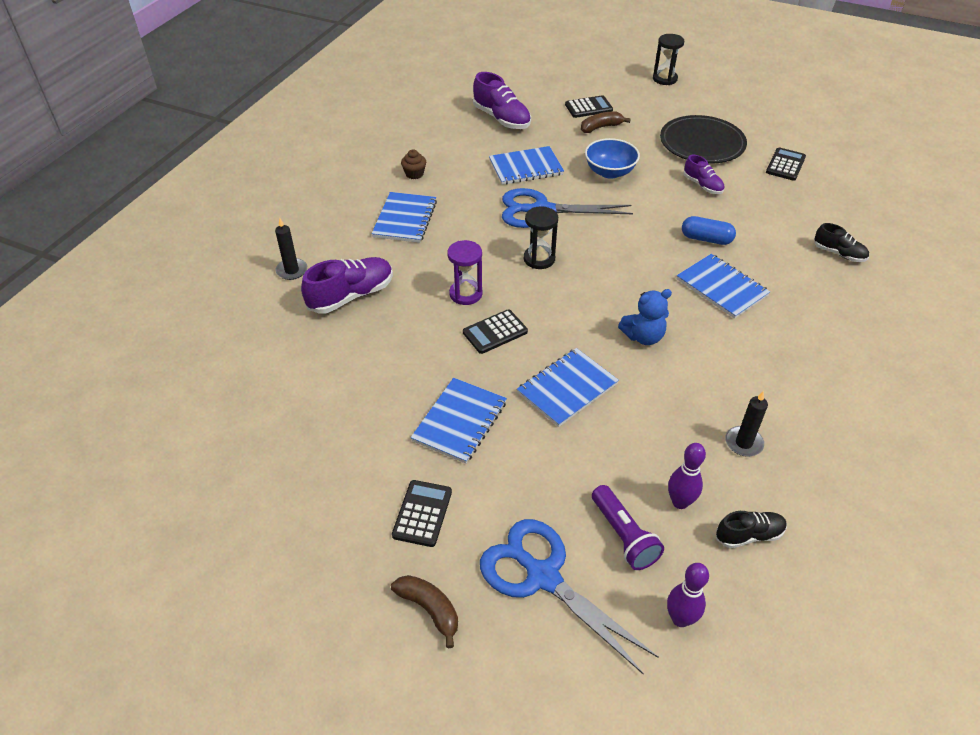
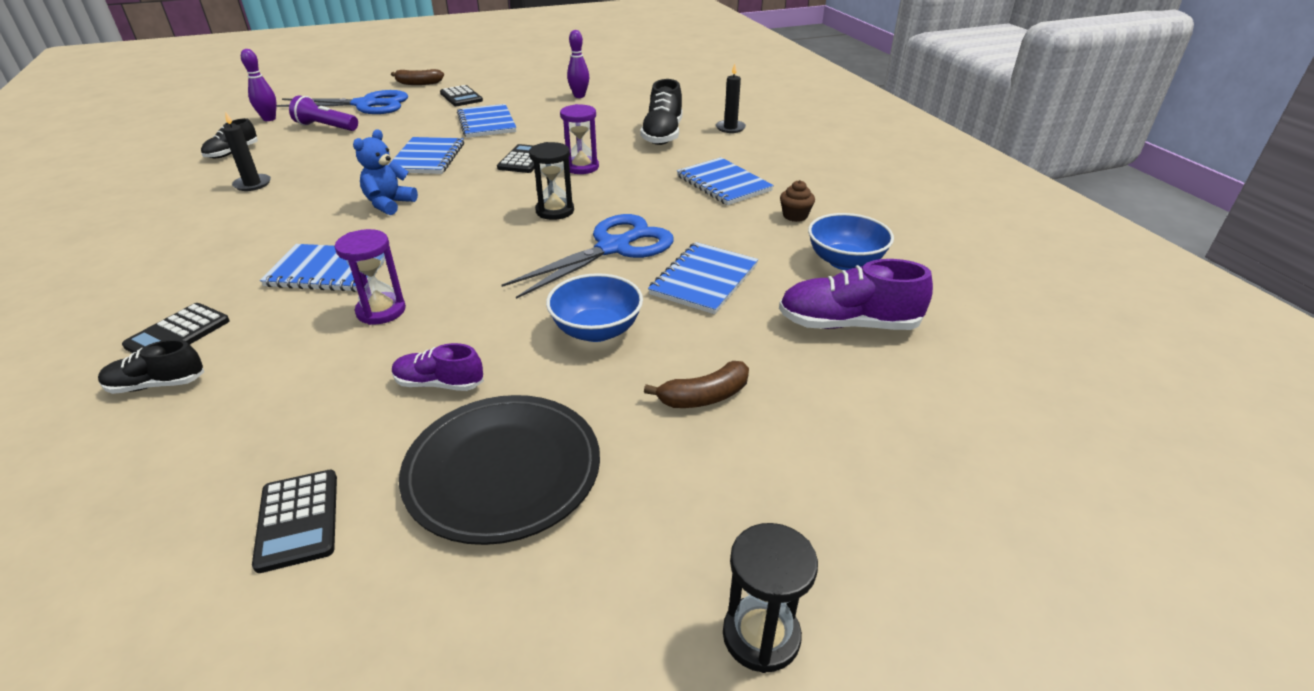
camera: 135 degrees right, 10 degrees down
purple shoe [301,257,393,314] -> black shoe [640,79,682,145]
black calculator [565,95,613,118] -> black calculator moved to [122,303,230,353]
brown banana [581,112,631,133] -> brown banana turned 45 degrees clockwise [644,361,749,408]
purple bowling pin [668,443,706,509] -> purple bowling pin moved to [567,30,589,98]
blue capsule [682,216,736,245] -> purple hourglass [335,229,406,325]
none -> blue bowl [808,213,894,270]

